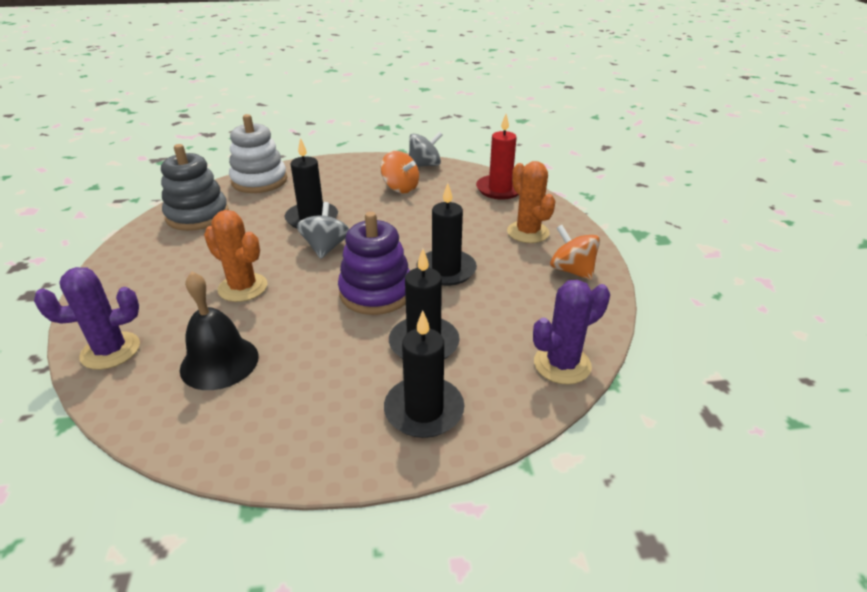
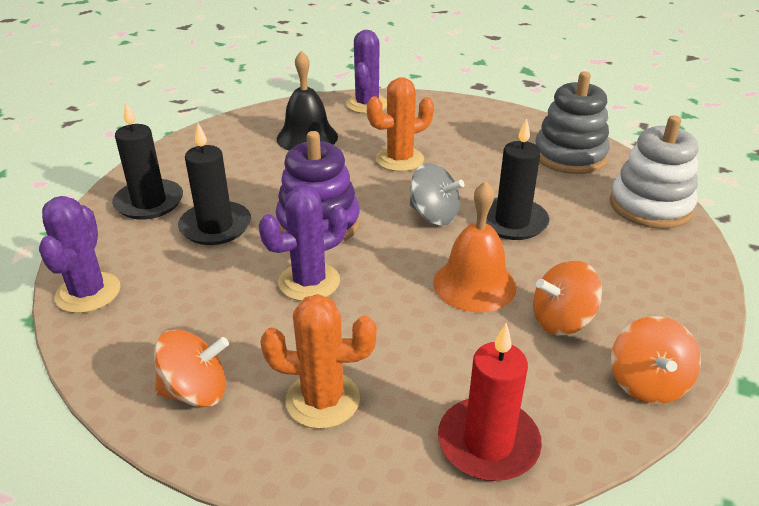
camera: 120 degrees right, 0 degrees up
grey spinning top [409,132,443,167] -> orange spinning top [611,316,701,404]
black candle [416,183,477,286] -> purple cactus [259,186,348,301]
none -> orange bell [433,181,516,312]

